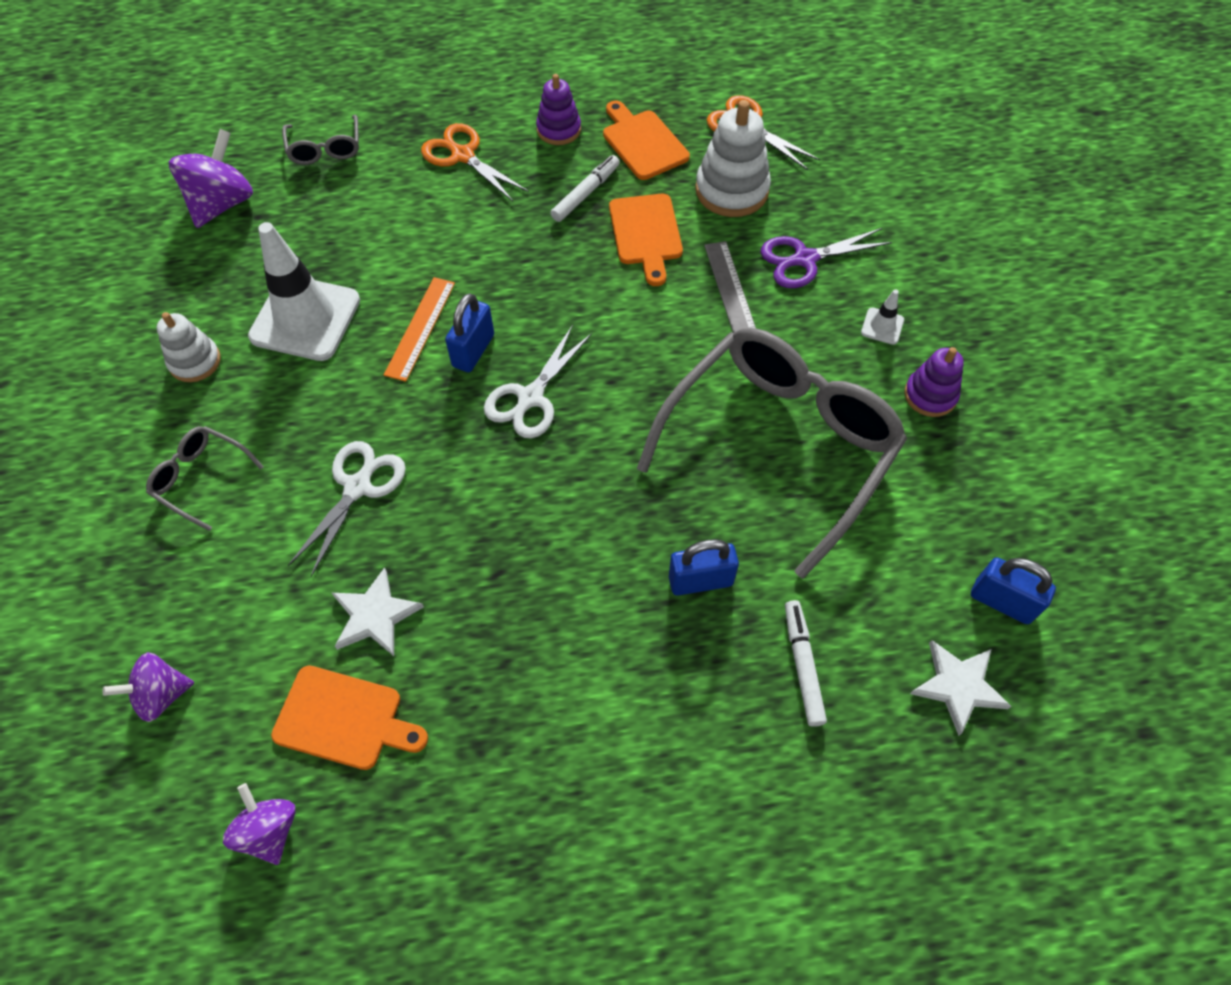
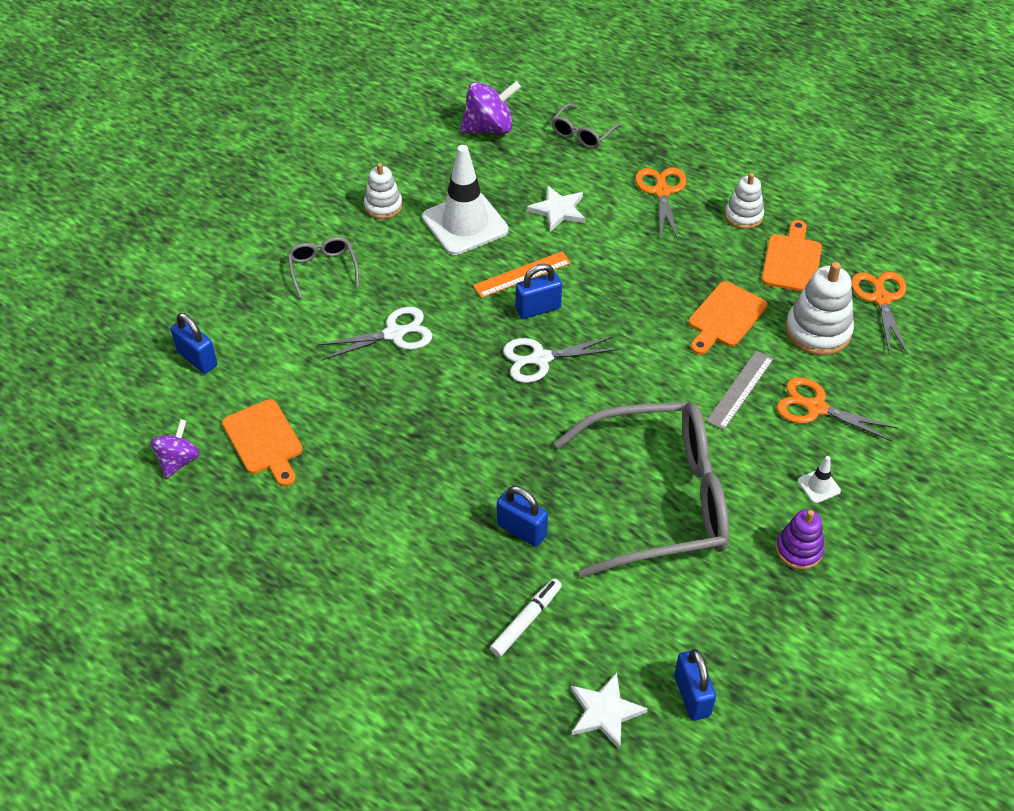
camera: 45 degrees right, 10 degrees down
purple spinning top [103,652,194,722] -> blue padlock [171,313,217,374]
white star [332,567,424,656] -> white star moved to [527,185,585,232]
purple stacking toy [536,74,581,145] -> white stacking toy [725,173,764,229]
white marker [550,155,620,222] -> none
purple scissors [761,228,892,288] -> orange scissors [777,377,898,442]

